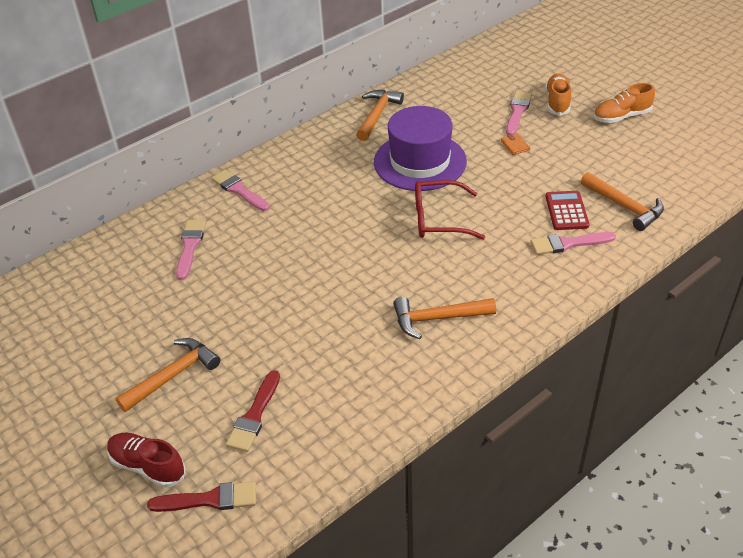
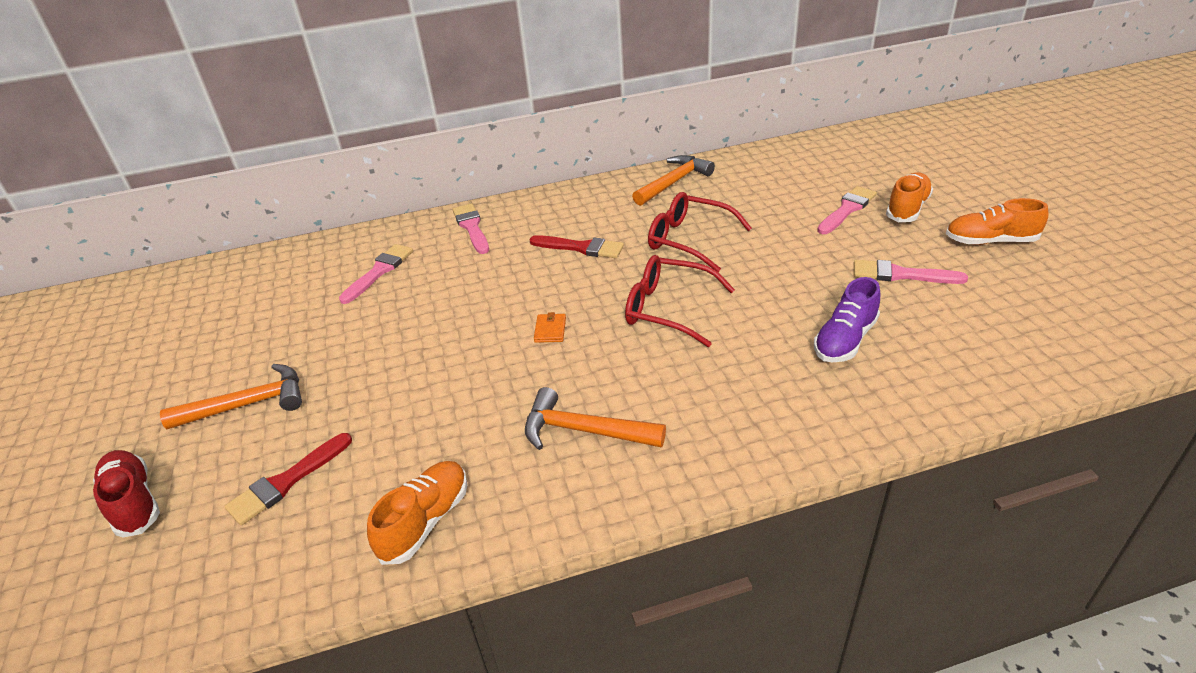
camera: 25 degrees right, 5 degrees down
red brush [147,482,256,512] -> red brush moved to [529,235,624,258]
purple hat [374,106,467,191] -> red glasses [648,192,752,272]
orange wallet [501,134,530,155] -> orange wallet moved to [534,312,566,343]
pink brush [531,232,616,255] -> pink brush moved to [854,260,968,284]
red calculator [546,191,589,230] -> purple shoe [814,277,880,362]
orange hammer [581,172,664,231] -> none
none -> orange shoe [367,461,467,565]

